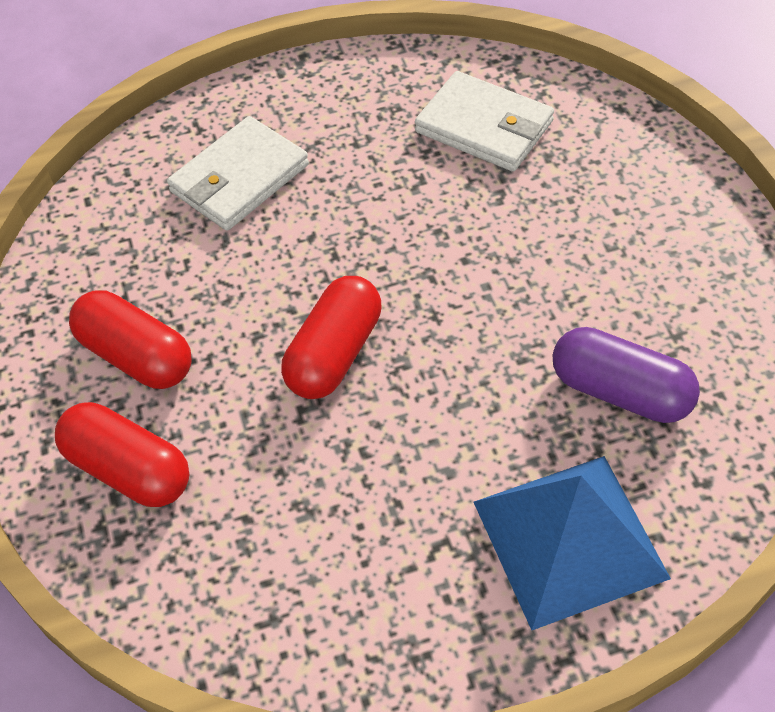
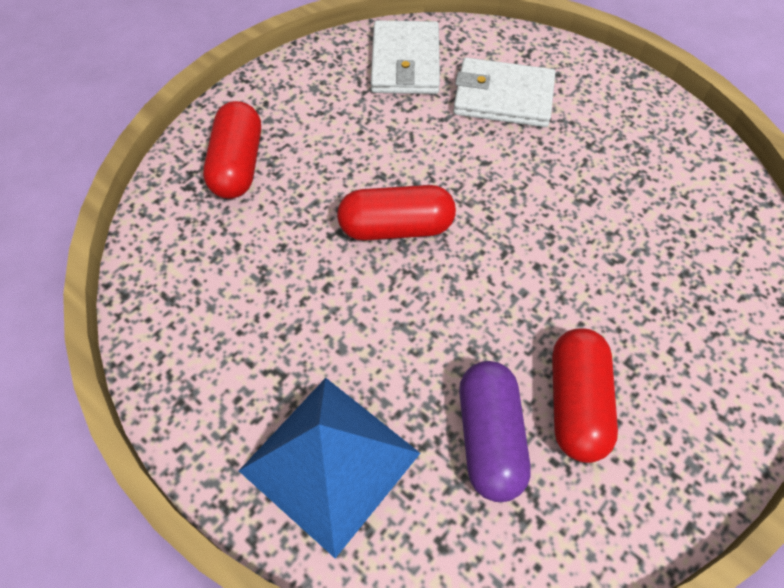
camera: 55 degrees right, 5 degrees up
red capsule [69,290,192,389] -> red capsule moved to [552,328,618,463]
white wallet [415,71,554,172] -> white wallet moved to [371,21,440,94]

